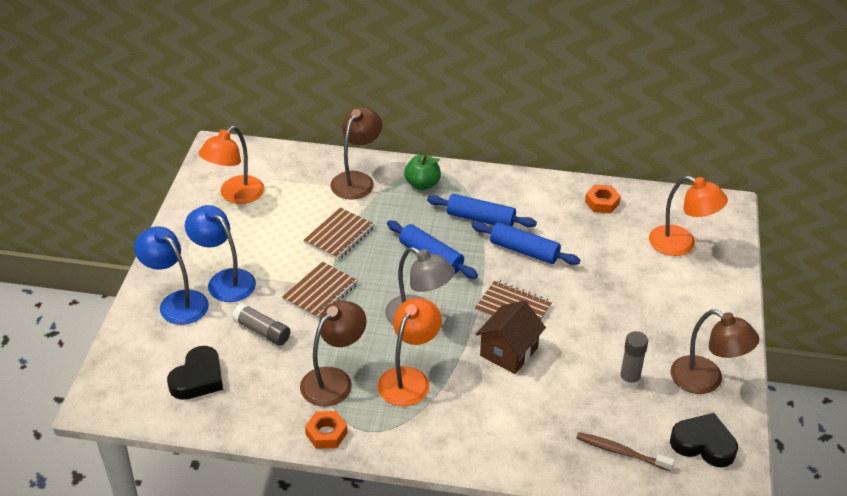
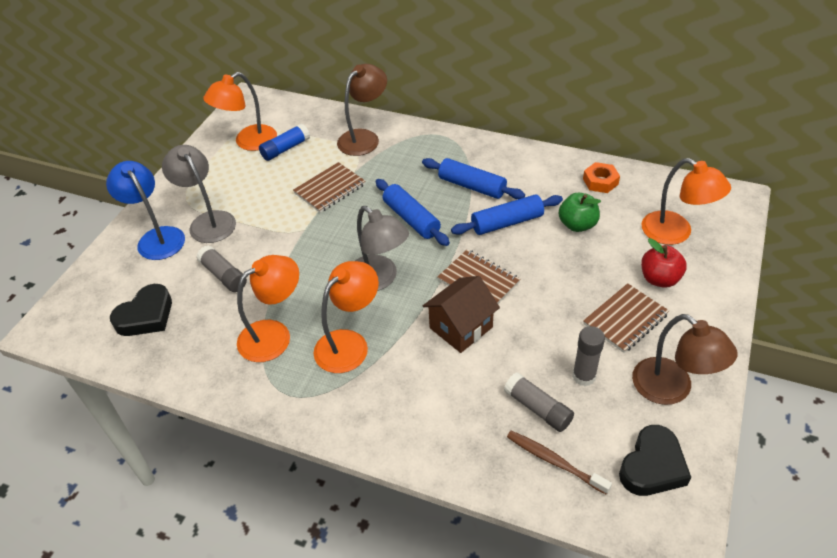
camera: 15 degrees right, 5 degrees up
blue lamp [185,205,256,302] -> grey lamp [162,145,236,243]
brown notebook [282,262,358,320] -> brown notebook moved to [583,283,669,353]
brown lamp [300,301,367,407] -> orange lamp [237,255,299,362]
orange nut [305,411,348,449] -> none
green apple [404,155,441,190] -> green apple moved to [559,193,601,232]
blue rolling pin [472,222,580,265] -> blue rolling pin turned 60 degrees counterclockwise [451,195,563,235]
black heart [670,413,738,467] -> black heart turned 90 degrees clockwise [619,425,691,496]
none -> blue glue stick [259,123,310,161]
none -> grey glue stick [504,372,574,432]
none -> red apple [641,238,687,288]

